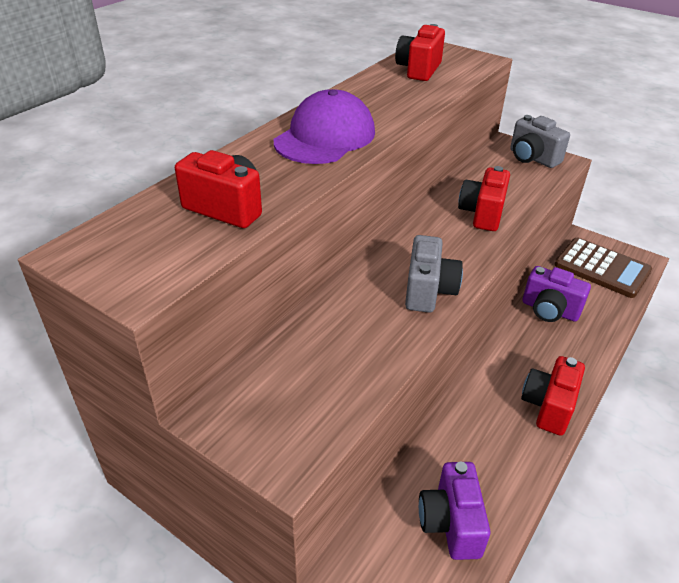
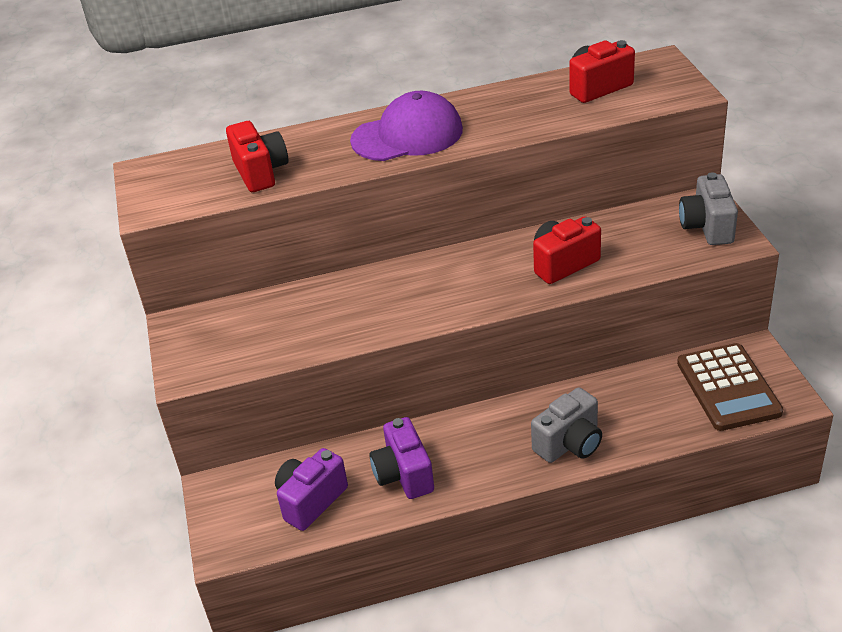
camera: 45 degrees right, 0 degrees up
grey camera [405,235,463,313] -> grey camera moved to [531,387,602,463]
red camera [521,356,585,436] -> none
purple camera [522,266,591,322] -> purple camera moved to [369,417,434,499]

